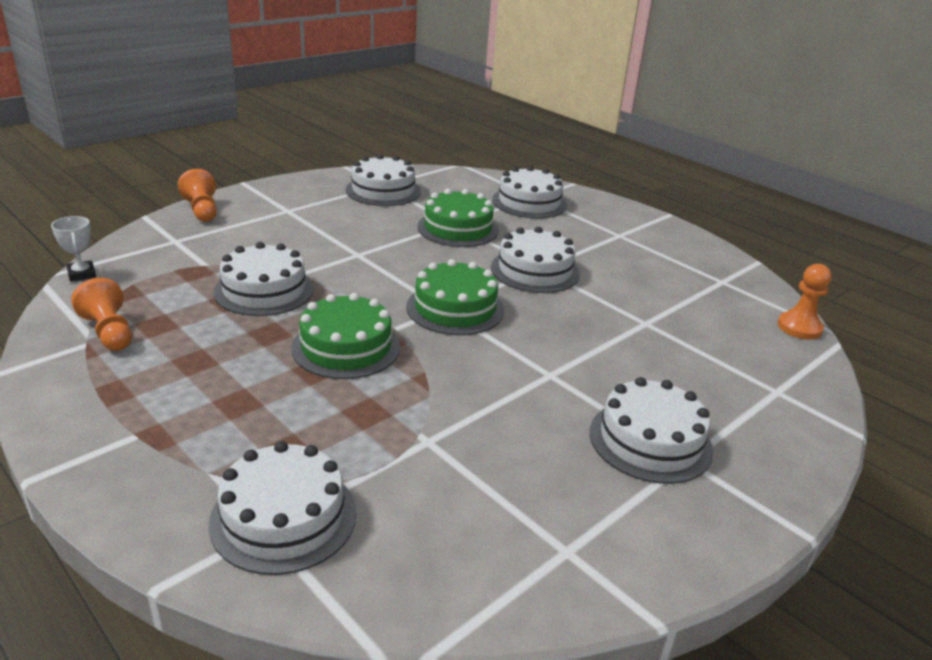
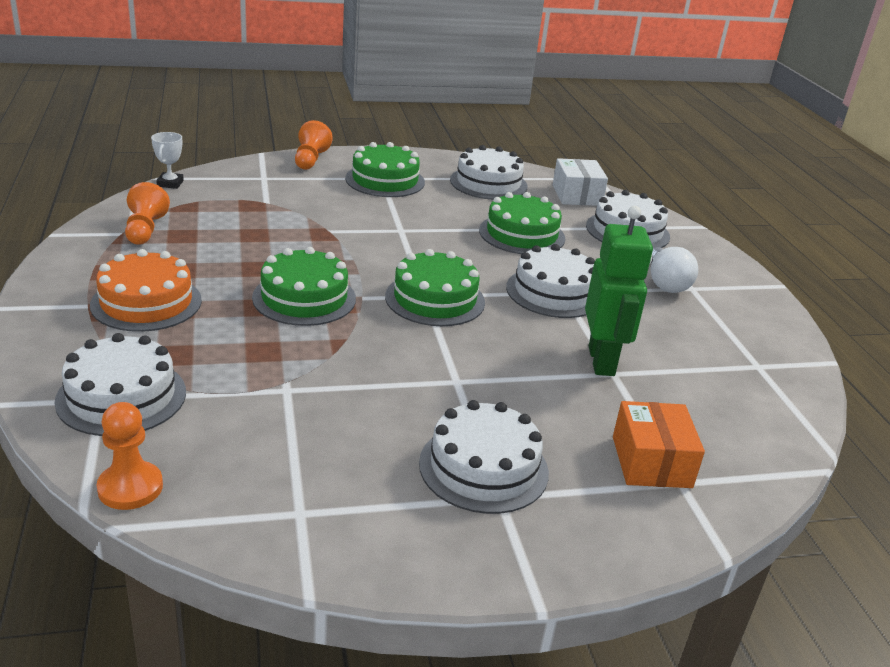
camera: 30 degrees right, 0 degrees up
white cake [214,242,314,316] -> none
orange pawn [778,264,832,339] -> orange pawn moved to [96,402,163,510]
none -> orange cake [90,249,202,332]
none -> green cake [345,142,425,197]
none -> white box [553,158,608,206]
none -> green robot [585,206,653,376]
none -> orange box [613,401,705,488]
none -> white light bulb [651,247,698,293]

